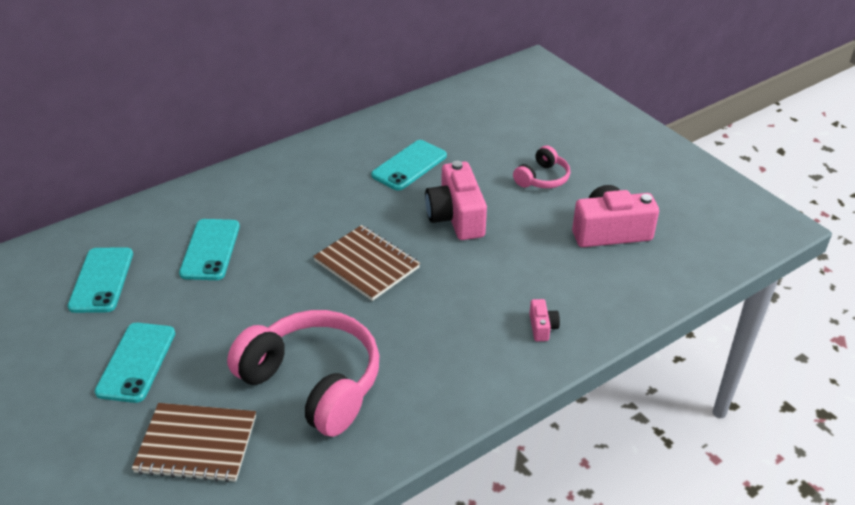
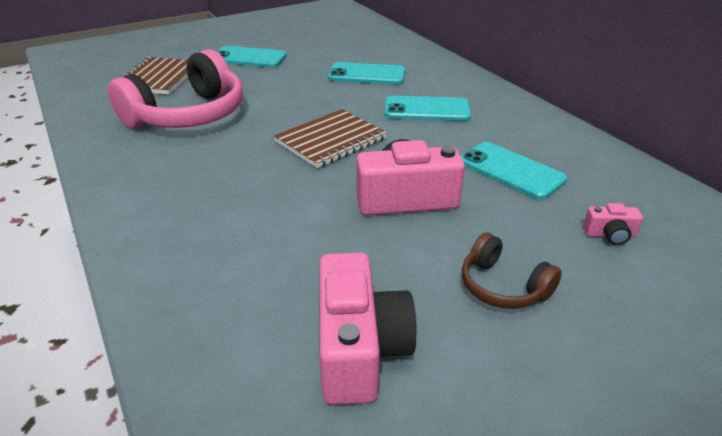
camera: 95 degrees right, 5 degrees down
turquoise phone [68,247,133,313] -> turquoise phone moved to [385,96,471,121]
pink headphones [513,146,571,188] -> brown headphones [462,232,562,309]
pink camera [529,299,560,341] -> pink camera moved to [583,203,643,245]

